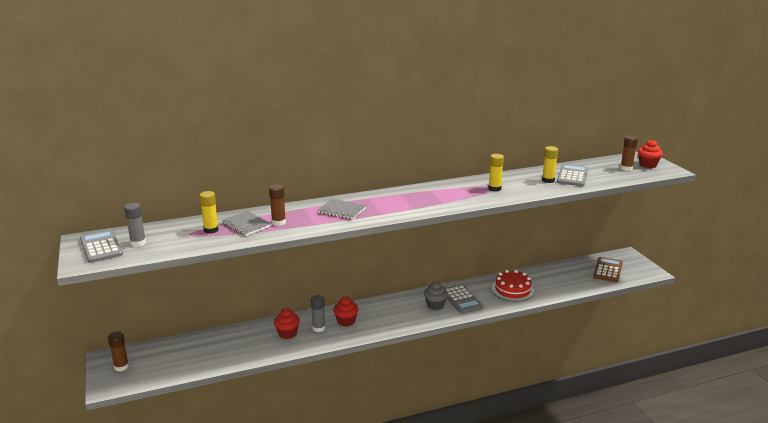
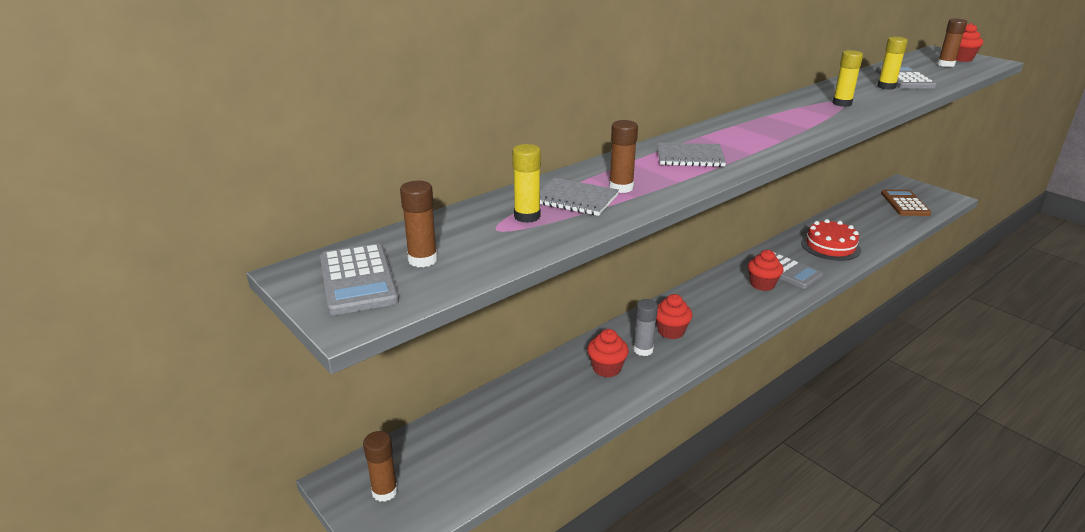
camera: 20 degrees left, 5 degrees up
grey calculator [80,230,123,263] -> grey calculator turned 150 degrees counterclockwise [320,243,399,315]
grey glue stick [124,203,146,247] -> brown glue stick [400,181,438,268]
grey cupcake [424,281,448,310] -> red cupcake [748,250,784,291]

